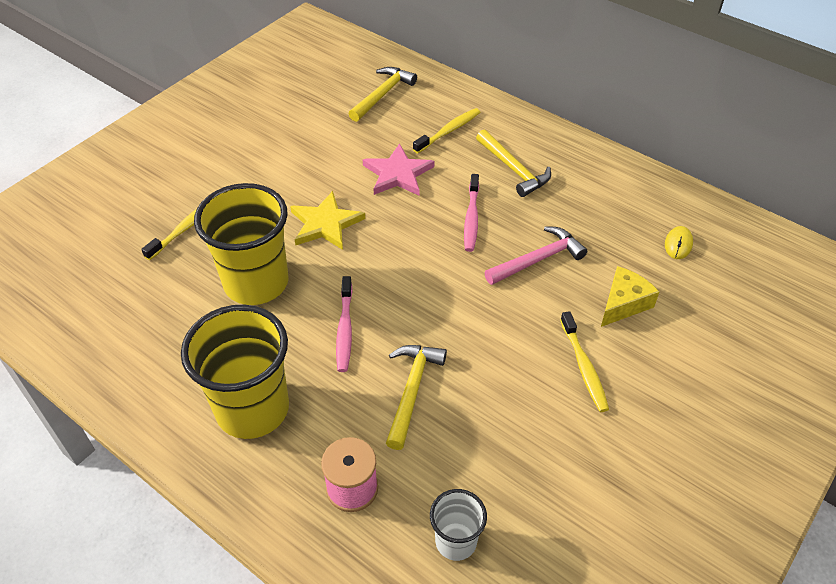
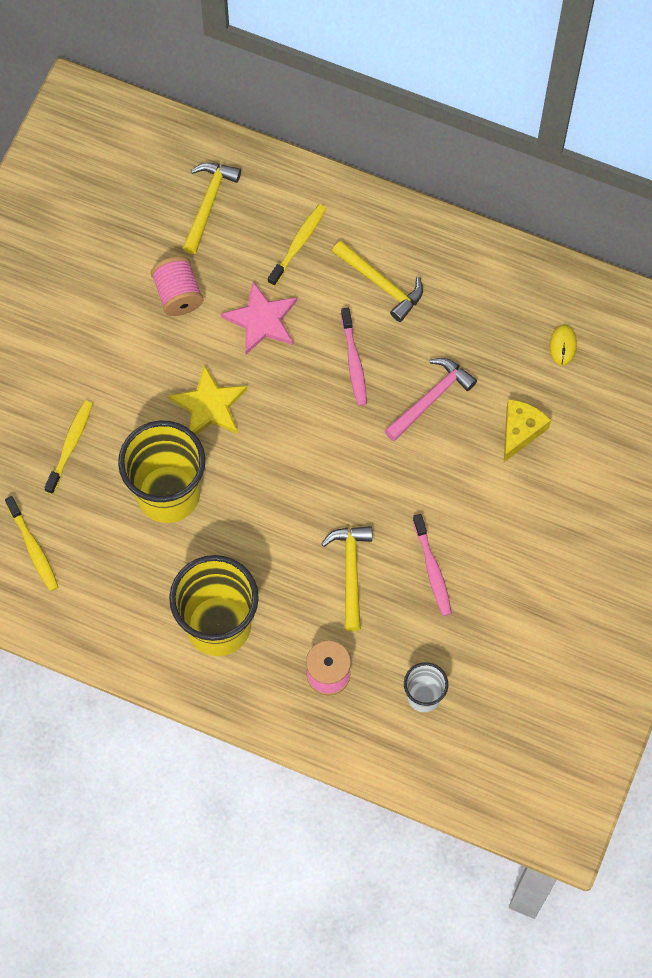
camera: 15 degrees left, 20 degrees up
pink toothbrush [336,276,353,372] -> pink toothbrush moved to [413,514,452,616]
yellow toothbrush [560,311,609,412] -> yellow toothbrush moved to [5,496,58,591]
none -> pink spool [151,256,203,316]

